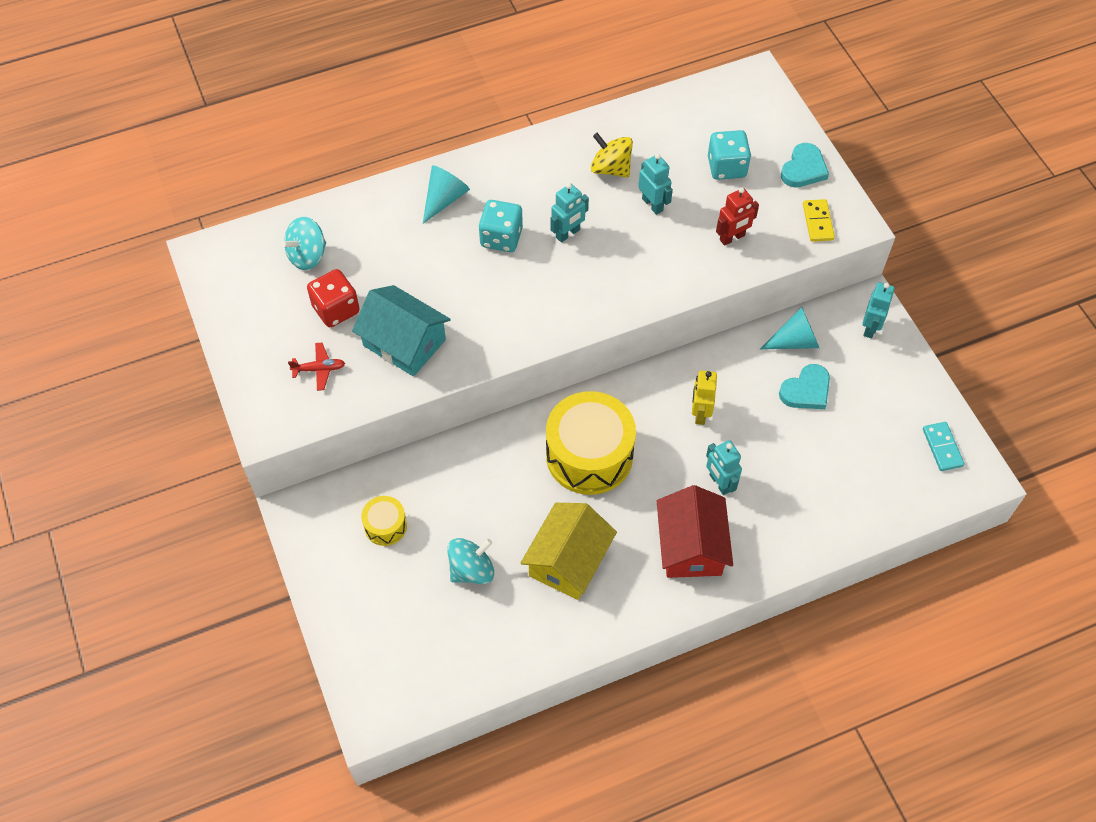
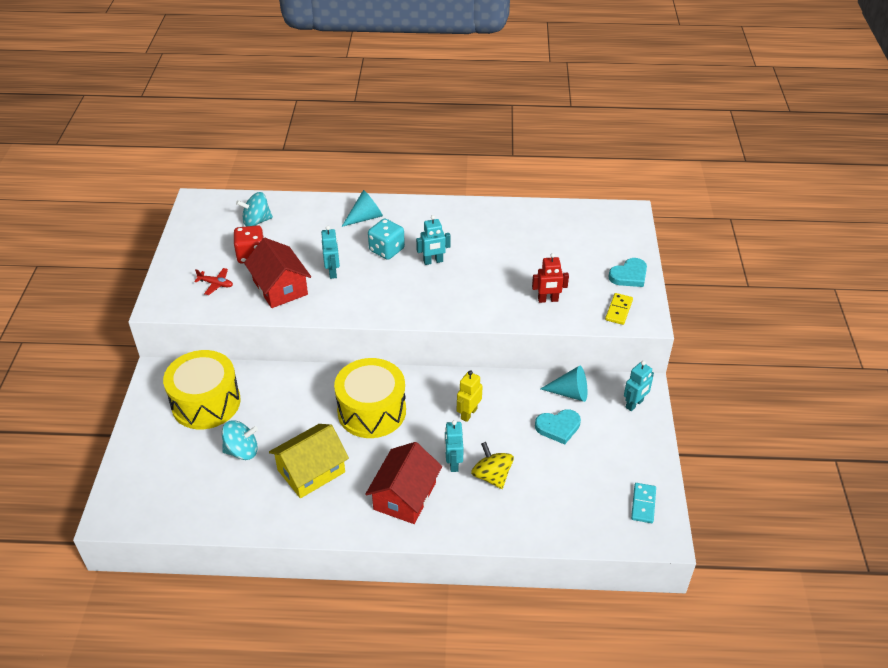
camera: 25 degrees right, 15 degrees down
turquoise house [352,285,451,376] -> red house [244,238,311,308]
yellow drum [361,496,407,546] -> yellow drum [163,350,241,429], size x2.10
yellow spinning top [591,133,633,178] -> yellow spinning top moved to [471,442,514,489]
turquoise robot [638,154,673,215] -> turquoise robot moved to [321,226,340,279]
turquoise dice [708,130,751,180] -> none

